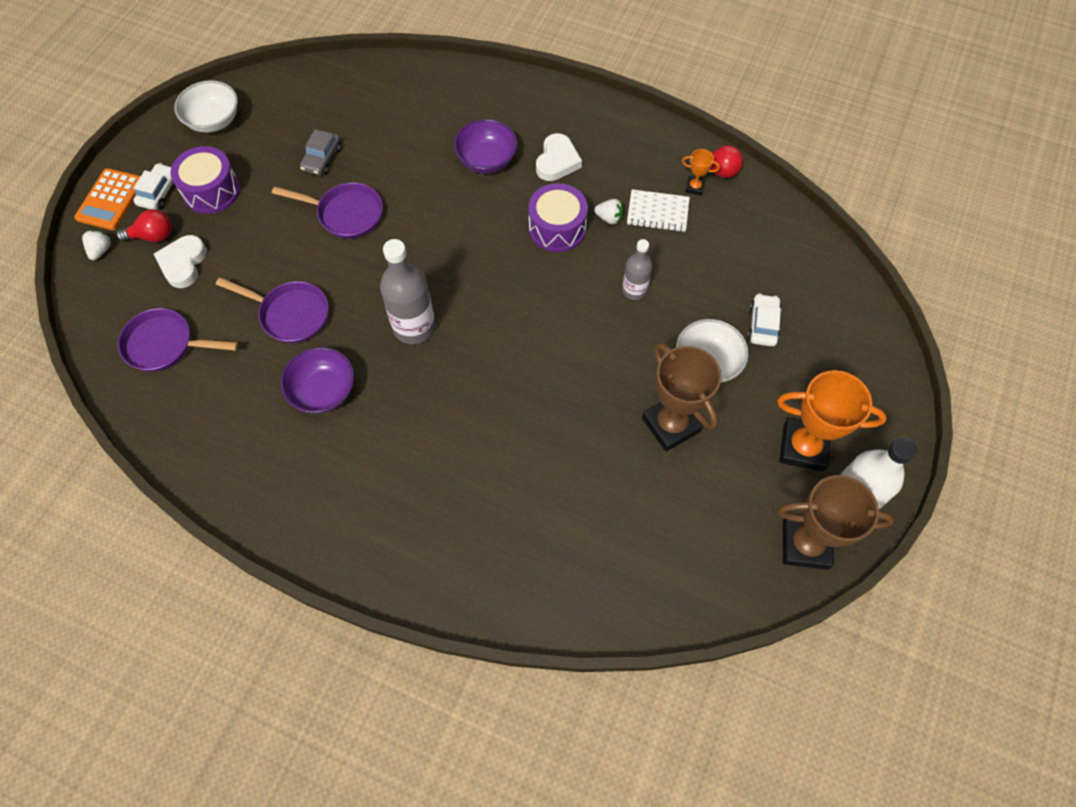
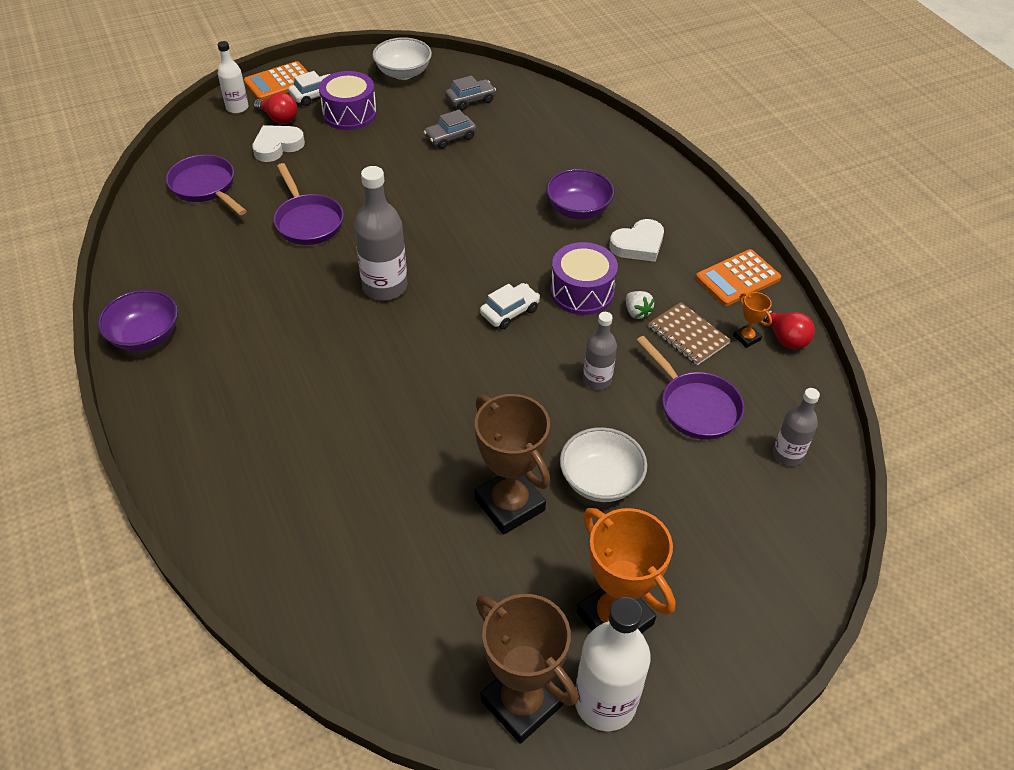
camera: 40 degrees right, 15 degrees down
white strawberry [82,230,111,260] -> white bottle [218,41,249,114]
purple pan [272,182,383,239] -> purple pan moved to [636,336,744,440]
purple bowl [280,347,354,414] -> purple bowl moved to [97,289,178,351]
white notebook [627,189,690,232] -> brown notebook [648,302,731,365]
brown trophy [642,342,721,452] -> brown trophy turned 45 degrees counterclockwise [475,394,550,535]
white car [747,293,782,347] -> white car moved to [480,283,540,329]
none -> grey car [445,75,496,110]
none -> orange calculator [696,249,781,306]
none -> grey bottle [773,388,820,466]

